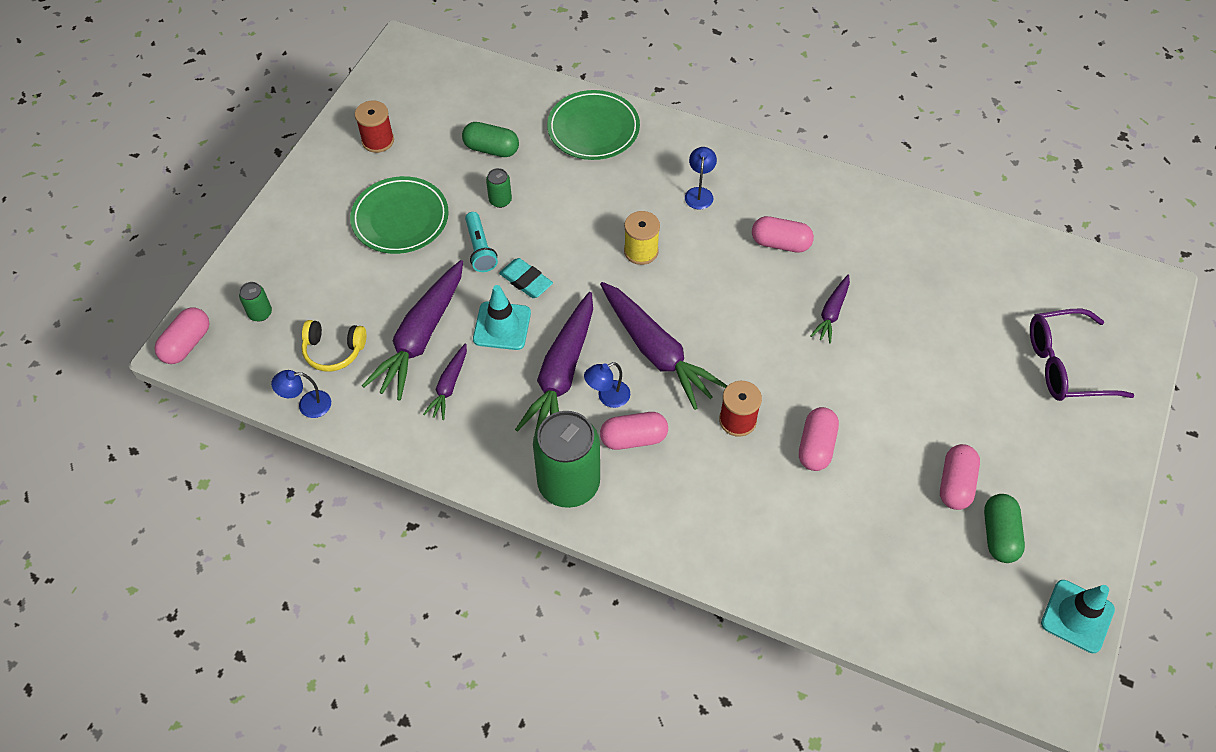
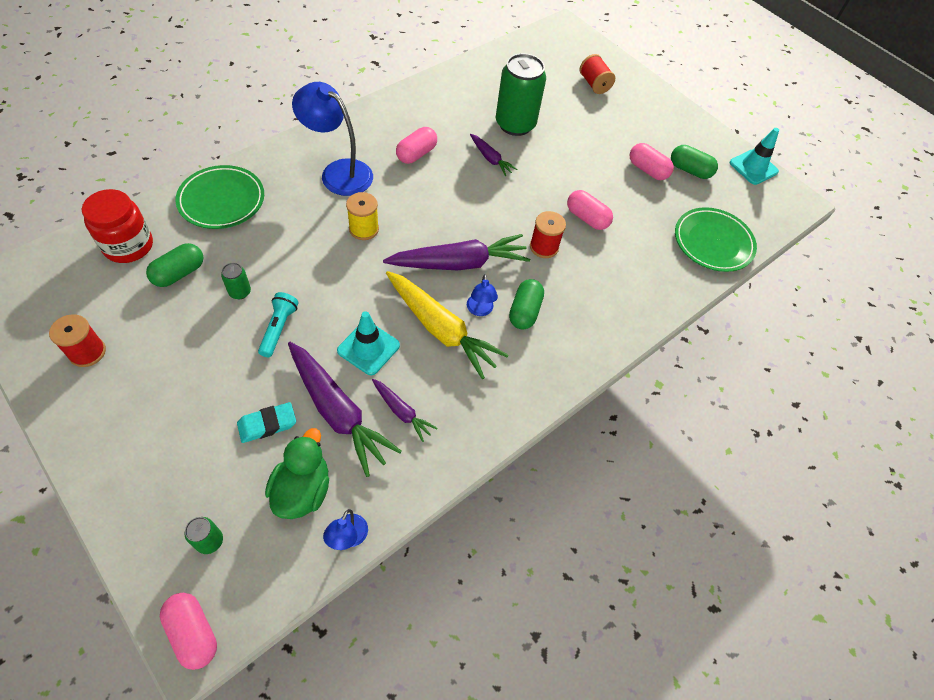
camera: 70 degrees left, 0 degrees up
yellow headphones [302,320,366,371] -> green duck [265,428,329,519]
green plate [350,176,449,254] -> green plate moved to [675,207,757,272]
turquoise flashlight [465,212,498,272] -> turquoise flashlight turned 90 degrees counterclockwise [258,292,299,357]
turquoise eraser [499,258,553,298] -> turquoise eraser moved to [237,402,296,443]
purple carrot [515,292,593,433] -> yellow carrot [386,271,508,379]
green can [533,411,600,508] -> green can moved to [496,53,546,136]
pink capsule [600,412,668,450] -> green capsule [509,279,544,330]
blue lamp [685,147,717,209] -> blue lamp [292,82,373,196], size x2.09
purple glasses [1030,309,1135,401] -> red spool [580,54,615,94]
none -> red jar [82,189,153,263]

